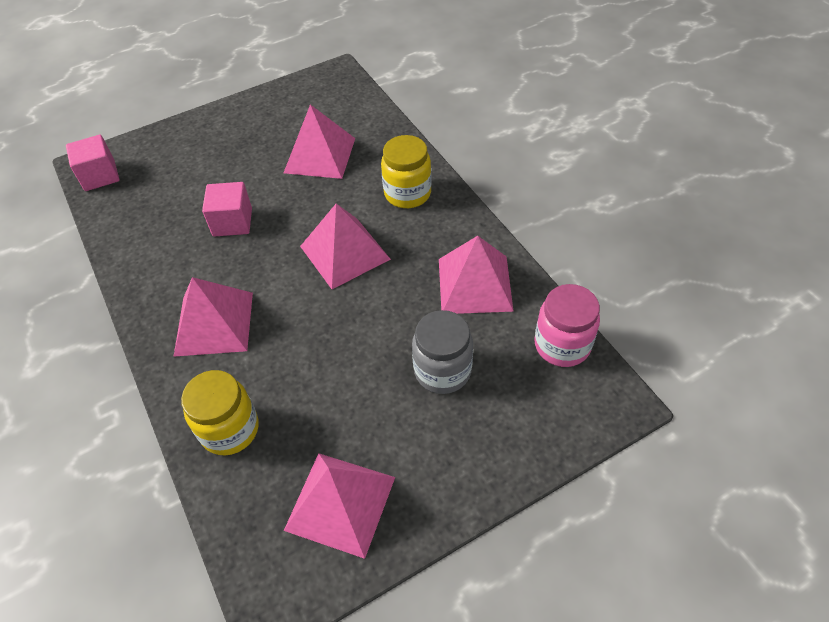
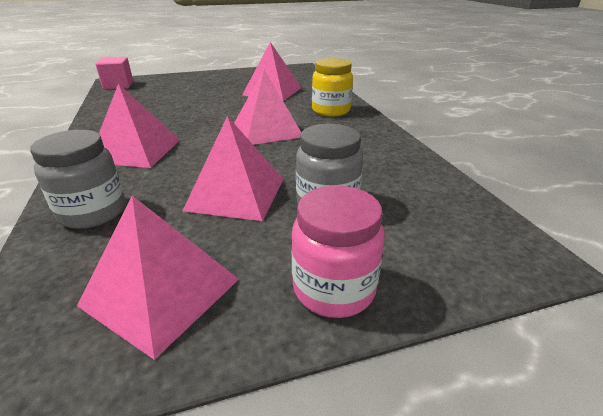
camera: 10 degrees right, 20 degrees down
yellow jar [181,370,259,455] -> grey jar [30,130,125,229]
pink cube [202,182,252,236] -> none
pink pyramid [439,236,514,314] -> pink pyramid moved to [183,116,283,221]
pink jar [534,284,600,367] -> pink jar moved to [291,185,385,318]

